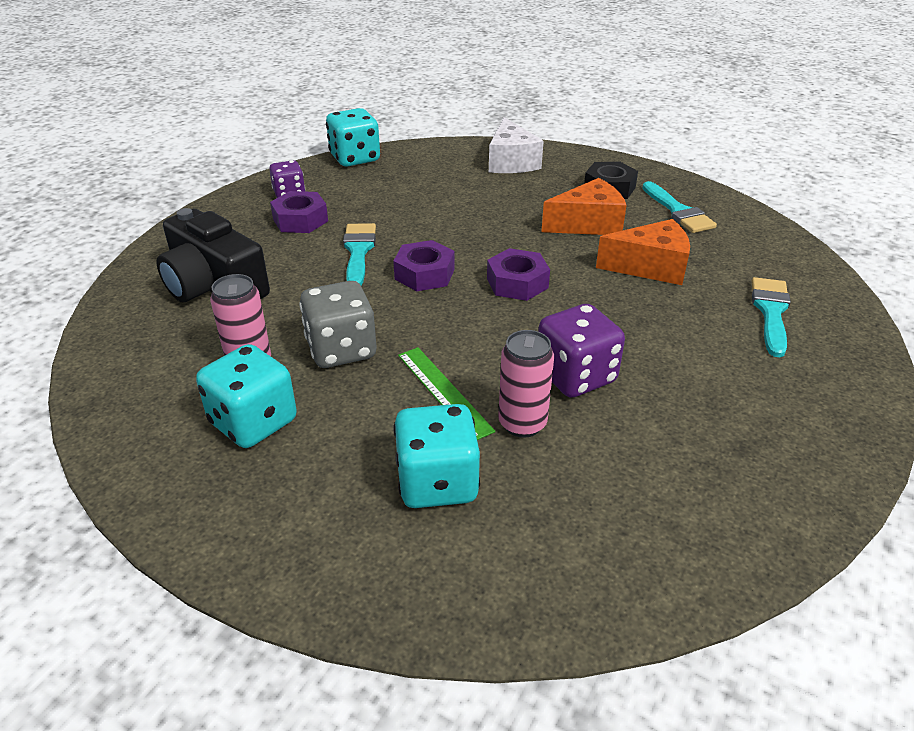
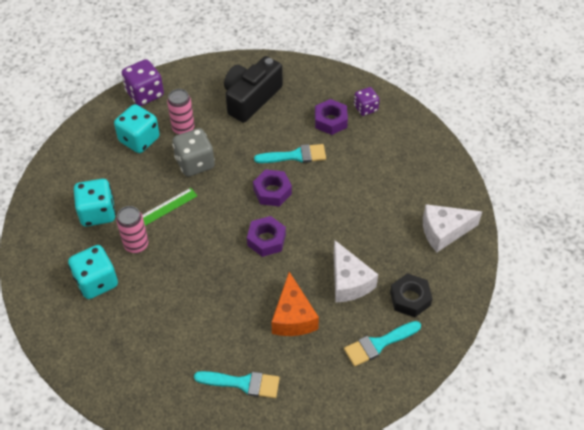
camera: 85 degrees right, 15 degrees up
turquoise dice [326,108,380,166] -> turquoise dice moved to [68,245,118,299]
purple dice [538,304,625,398] -> purple dice moved to [122,59,164,106]
orange cheese [541,178,627,235] -> white cheese [334,240,378,303]

